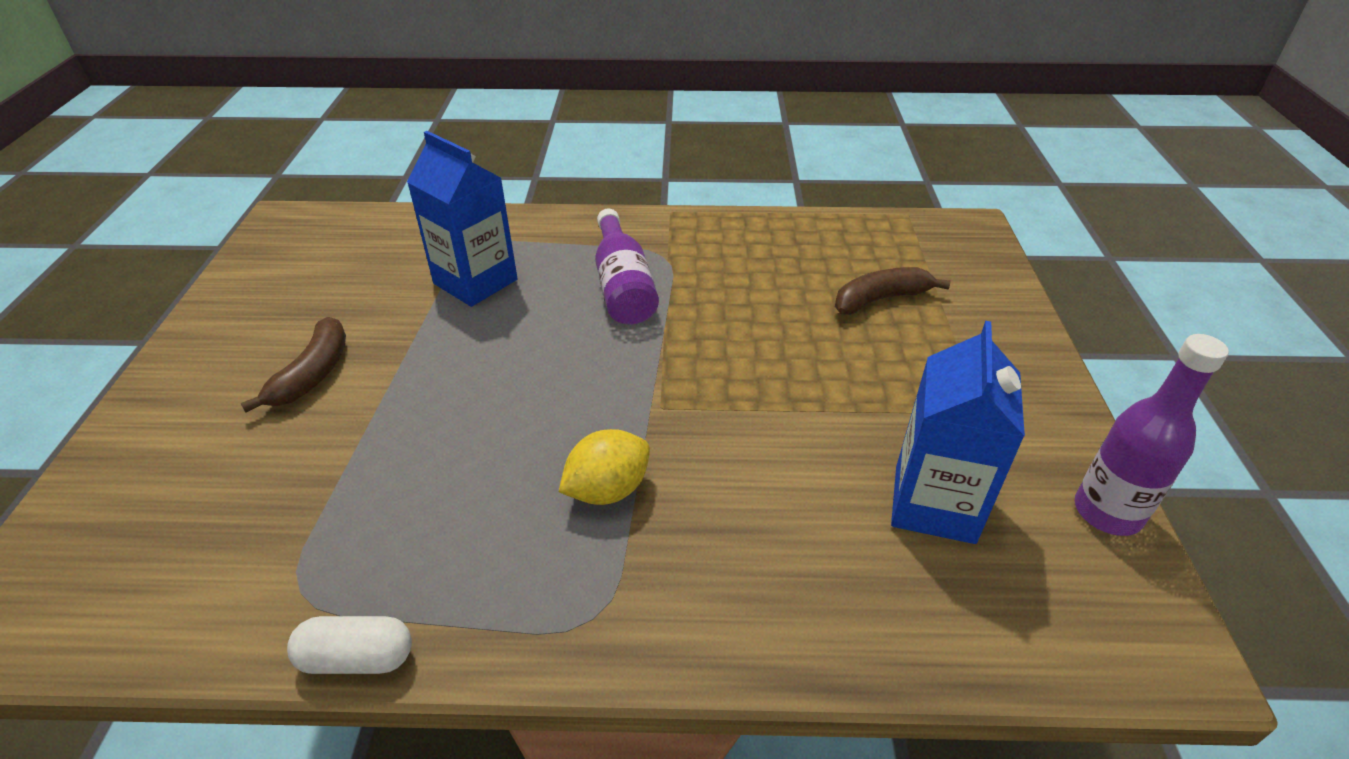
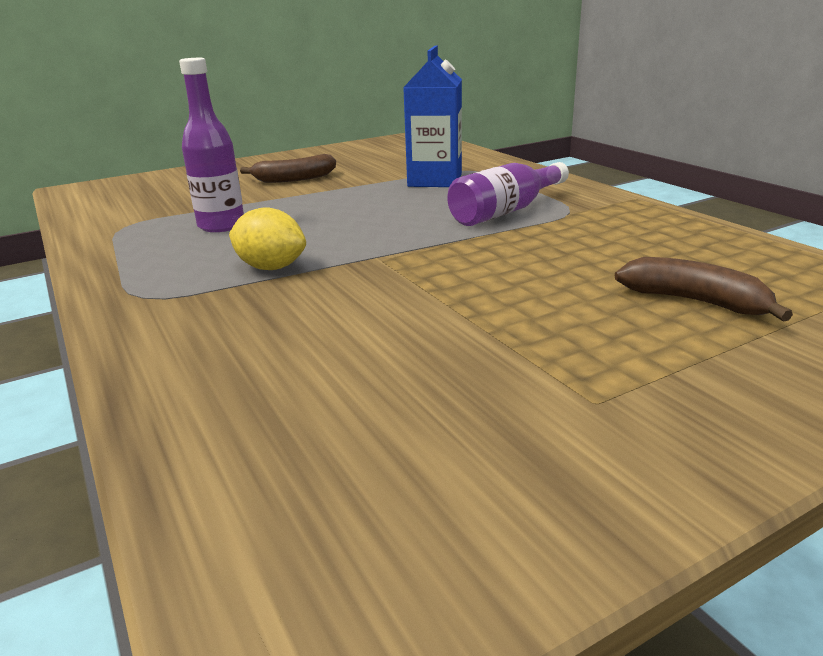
camera: 60 degrees right, 15 degrees down
white capsule [287,616,412,674] -> none
blue carton [891,321,1025,544] -> none
purple bottle [1075,334,1229,536] -> purple bottle moved to [179,58,244,232]

